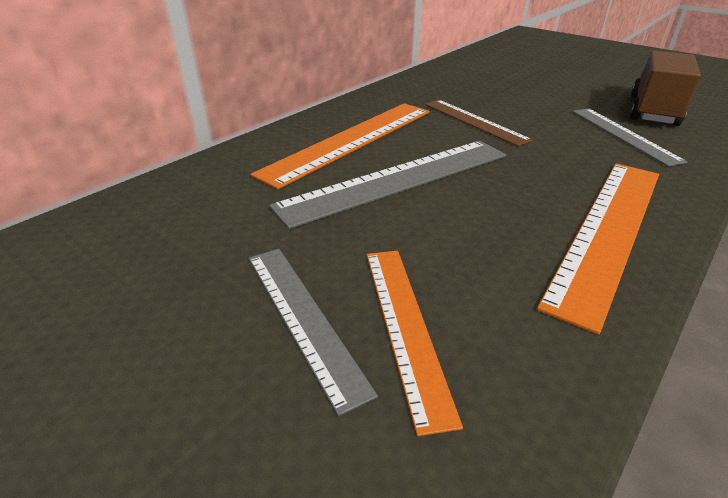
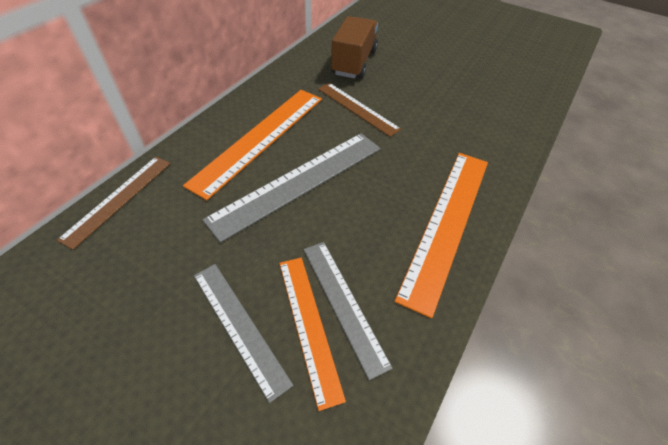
camera: 10 degrees left, 15 degrees up
grey ruler [572,109,687,166] -> grey ruler moved to [304,242,393,380]
brown truck [630,51,701,126] -> brown truck moved to [331,16,378,78]
none -> brown ruler [57,157,171,250]

